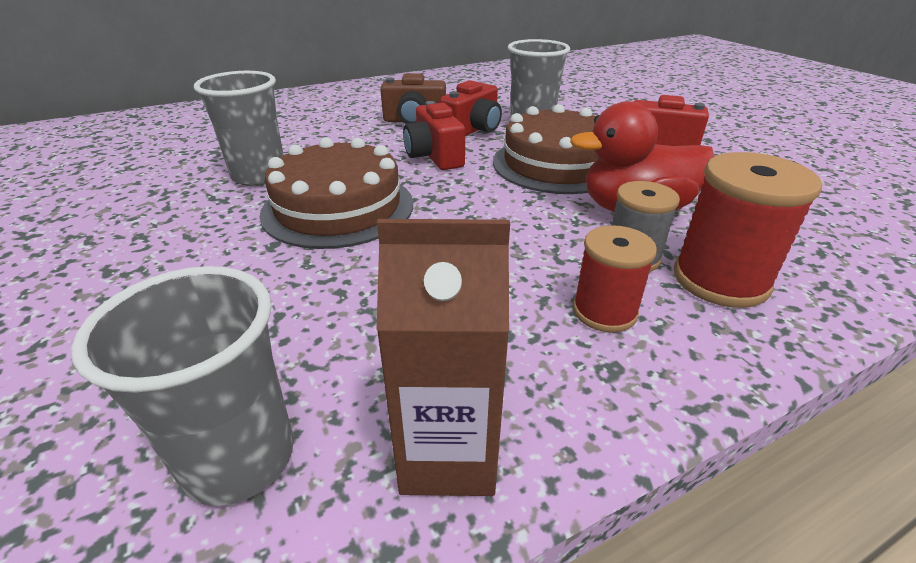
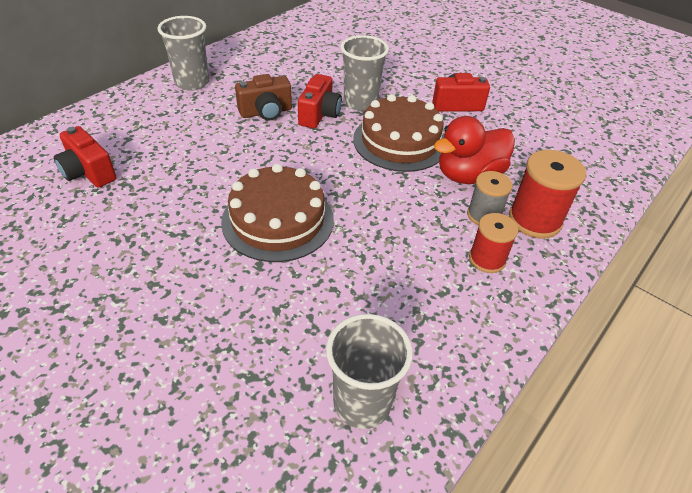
camera: 25 degrees left, 10 degrees up
grey cup [194,71,284,186] -> grey cup moved to [157,16,209,91]
brown carton [376,219,510,496] -> none
red camera [403,101,465,170] -> red camera moved to [54,126,116,188]

